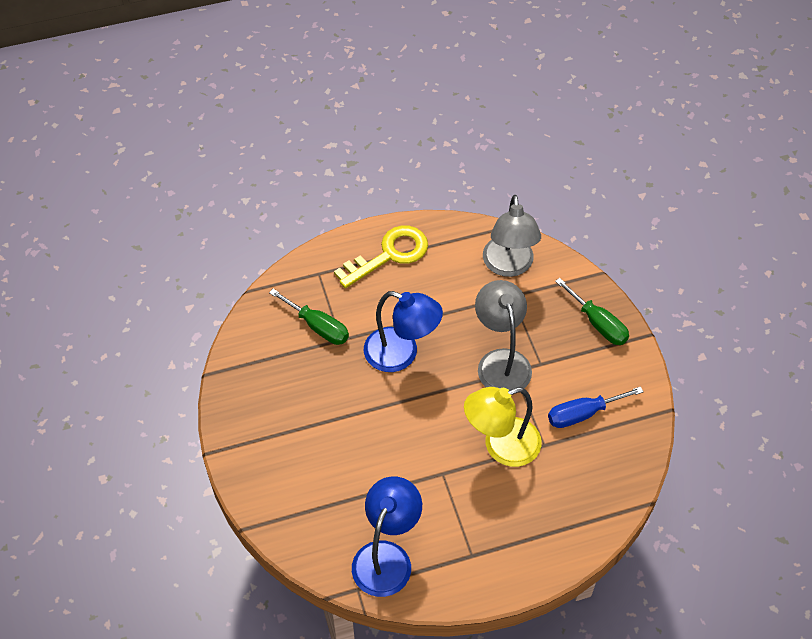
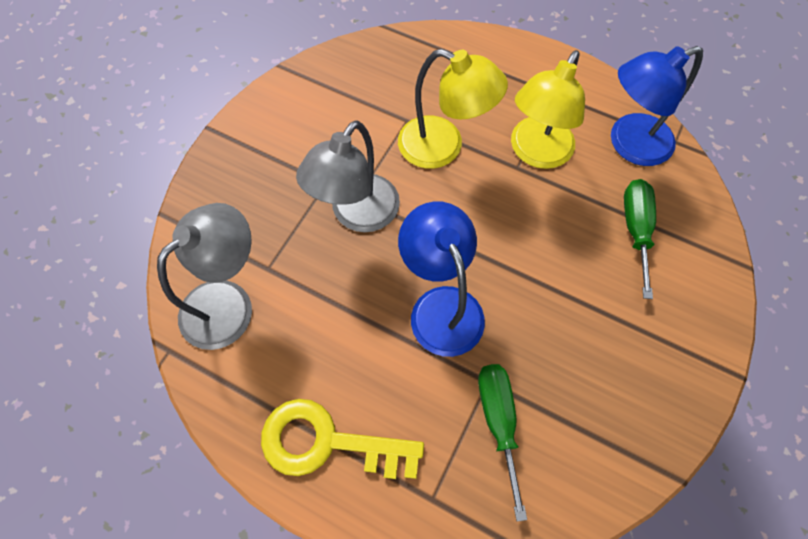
camera: 135 degrees left, 10 degrees up
blue screwdriver [548,386,644,428] -> none
green screwdriver [555,278,629,345] -> green screwdriver moved to [624,179,656,299]
none -> yellow lamp [511,50,585,169]

